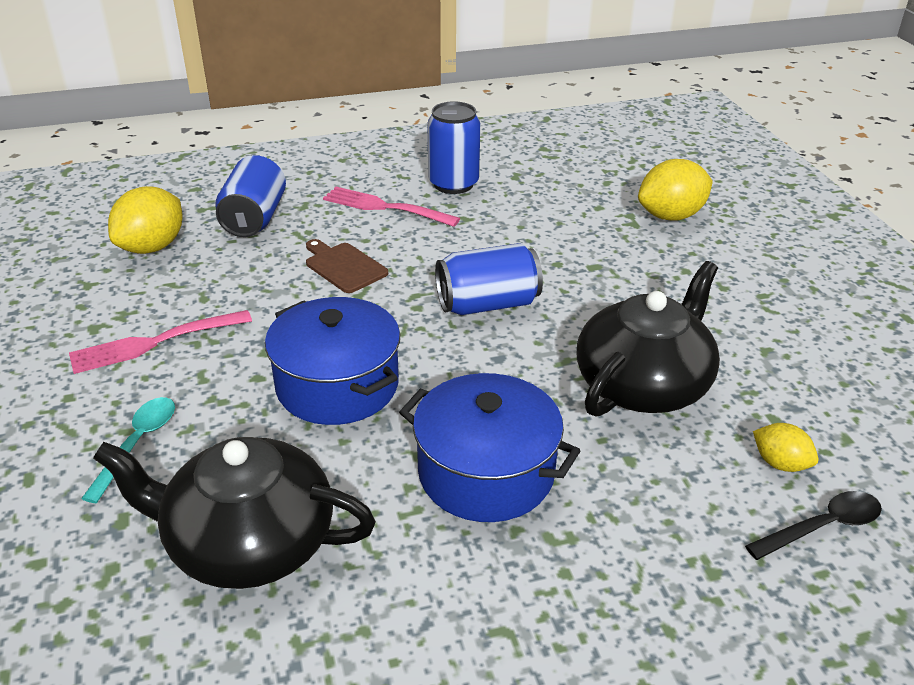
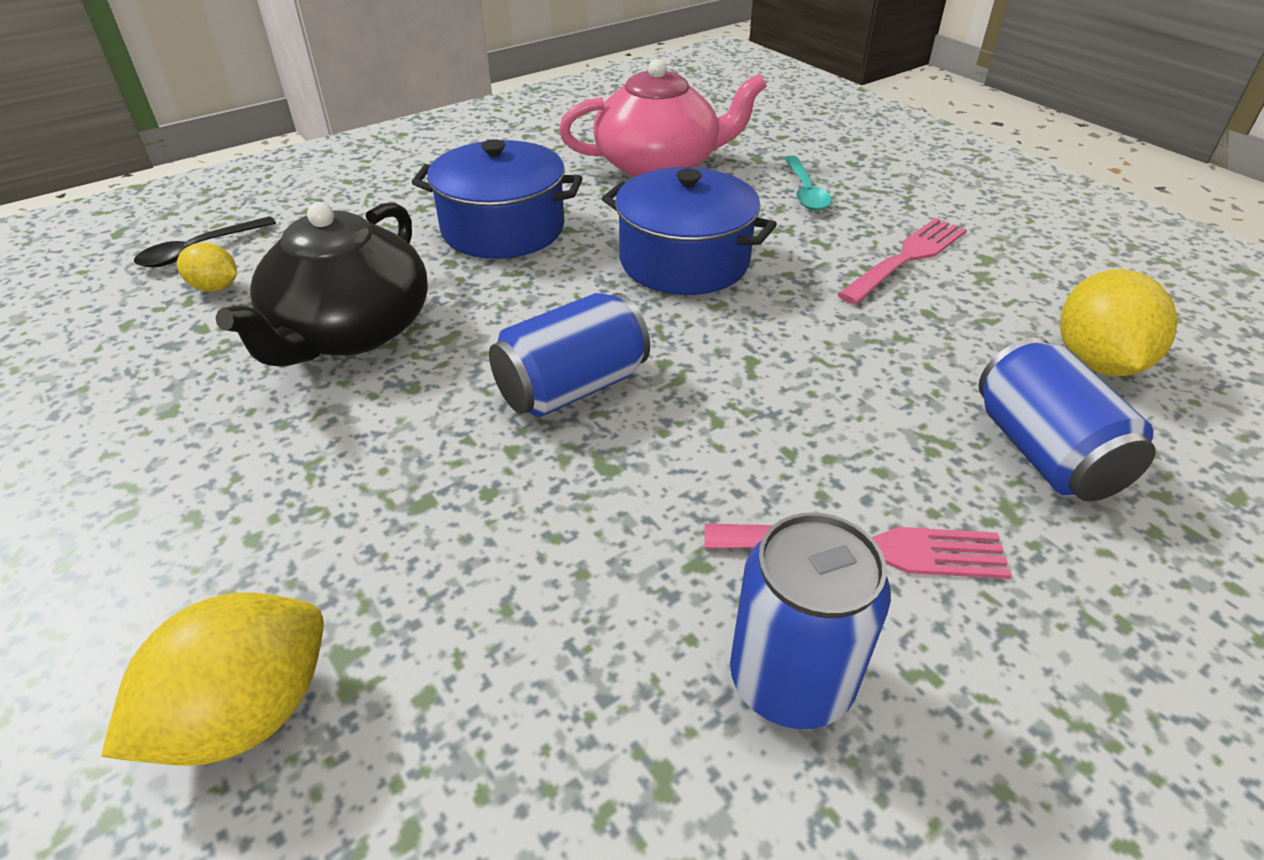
camera: 160 degrees right, 5 degrees up
black teapot [93,437,376,589] -> pink teapot [559,59,767,177]
brown cutting board [306,239,388,293] -> none

